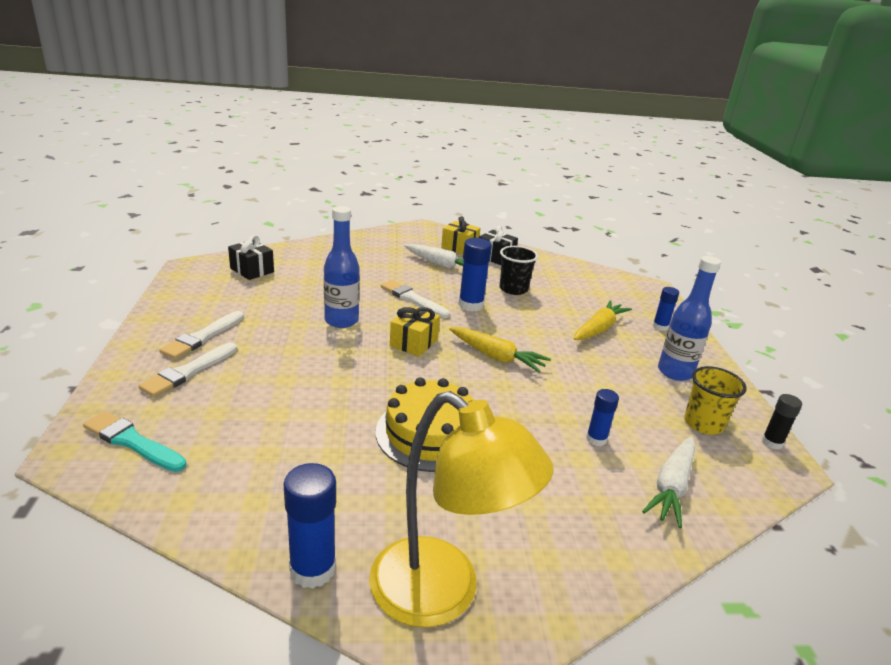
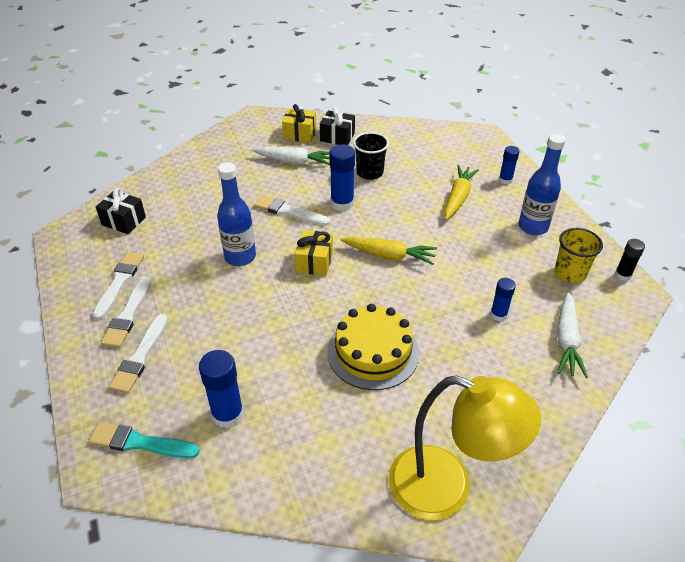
camera: 15 degrees left, 15 degrees up
blue glue stick [283,463,336,589] -> blue glue stick moved to [199,350,244,428]
none -> white brush [92,252,144,320]

